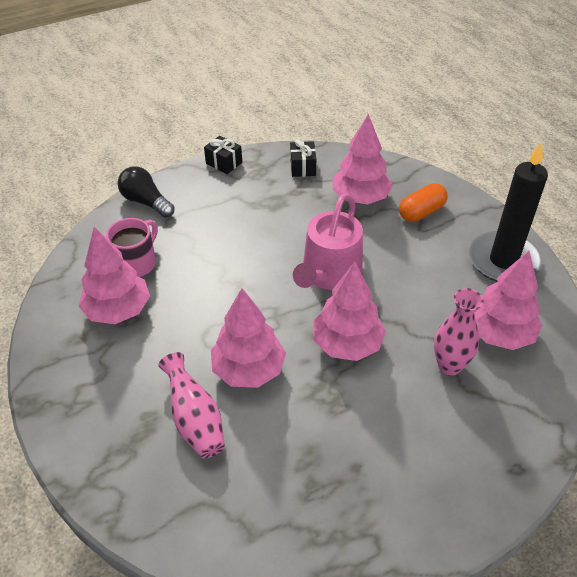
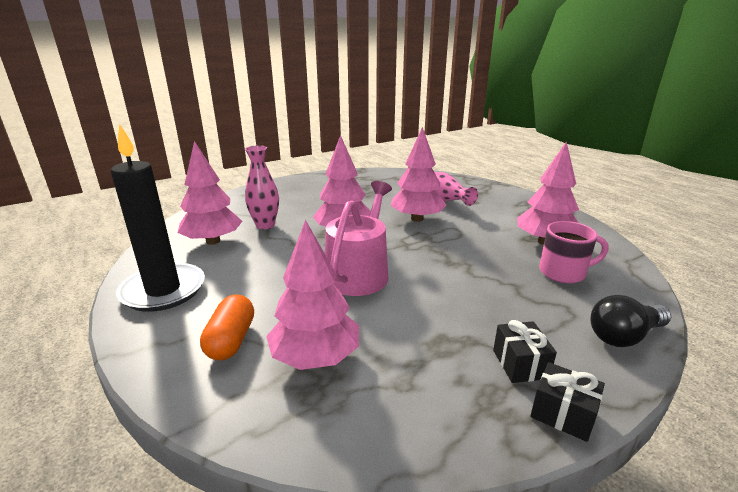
camera: 175 degrees right, 20 degrees down
pink mug [106,218,158,277] -> pink mug turned 120 degrees counterclockwise [539,221,608,283]
black light bulb [118,166,175,218] -> black light bulb turned 120 degrees clockwise [590,295,671,347]
black gift [290,140,316,177] -> black gift moved to [493,320,557,383]
orange capsule [399,183,448,222] -> orange capsule turned 45 degrees counterclockwise [200,294,254,360]

